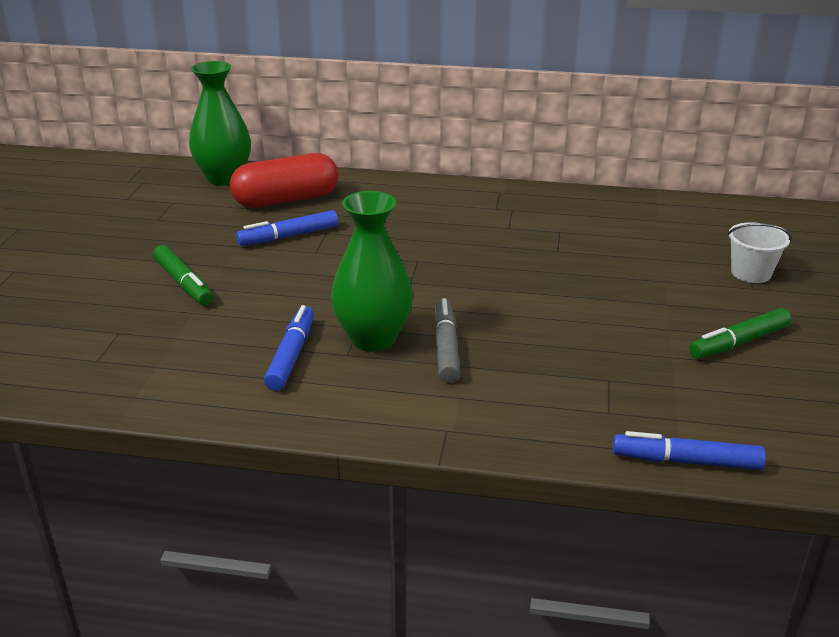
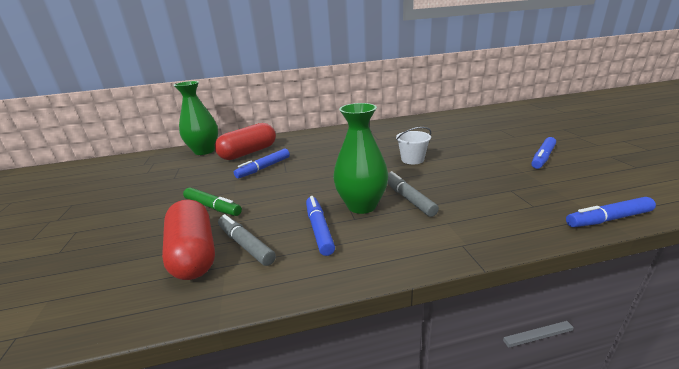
camera: 20 degrees left, 5 degrees down
green marker [689,308,791,359] -> blue marker [531,137,556,169]
white bucket [727,222,792,283] -> white bucket moved to [396,127,431,164]
none -> red capsule [162,199,215,280]
none -> grey marker [218,214,276,266]

